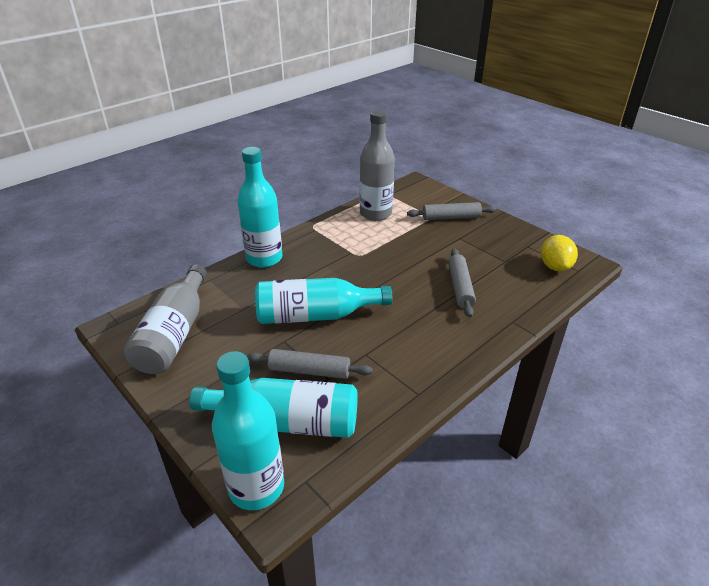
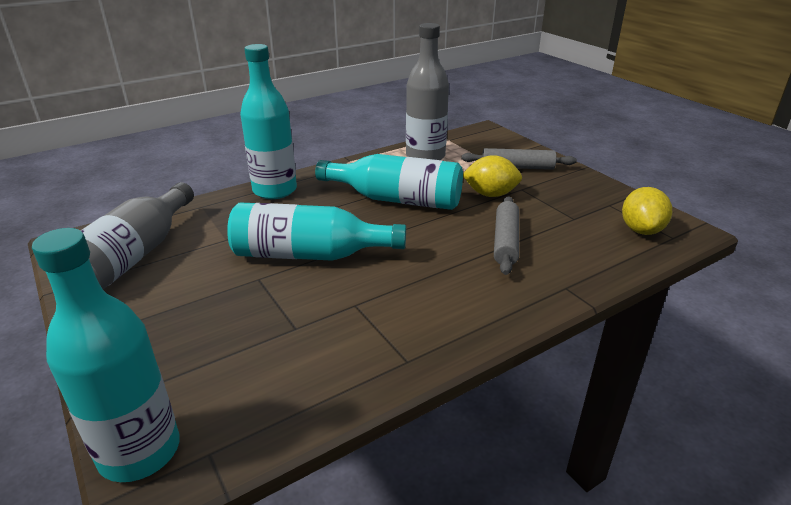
camera: 10 degrees right, 5 degrees down
turquoise bottle [189,378,358,438] -> turquoise bottle moved to [315,154,463,210]
grey rolling pin [247,349,373,379] -> none
none -> yellow lemon [463,155,522,197]

